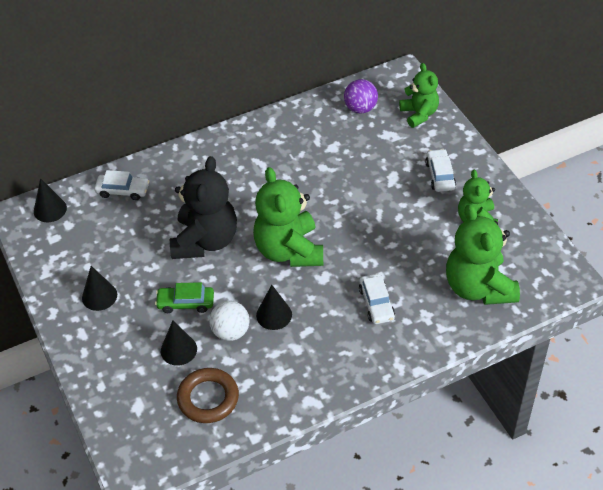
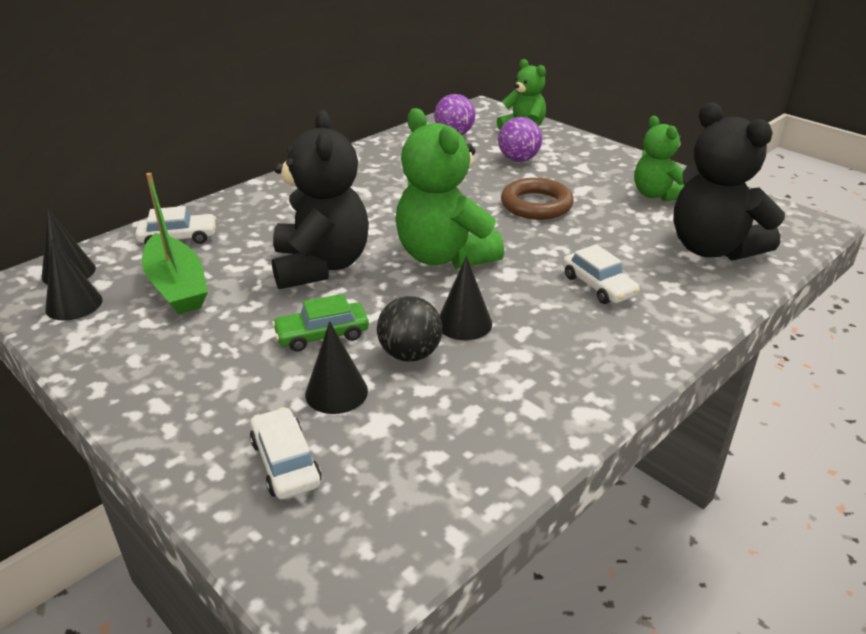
camera: 20 degrees left, 15 degrees down
black cone [82,266,117,311] -> black cone moved to [45,239,103,321]
brown ring [177,368,239,423] -> brown ring moved to [501,178,574,220]
white ball [209,301,250,341] -> black ball [377,296,442,362]
white car [425,149,456,192] -> white car moved to [250,407,322,499]
green teddy bear [446,204,520,305] -> black teddy bear [673,103,785,261]
none -> green boat [142,173,208,314]
none -> purple ball [498,117,542,162]

